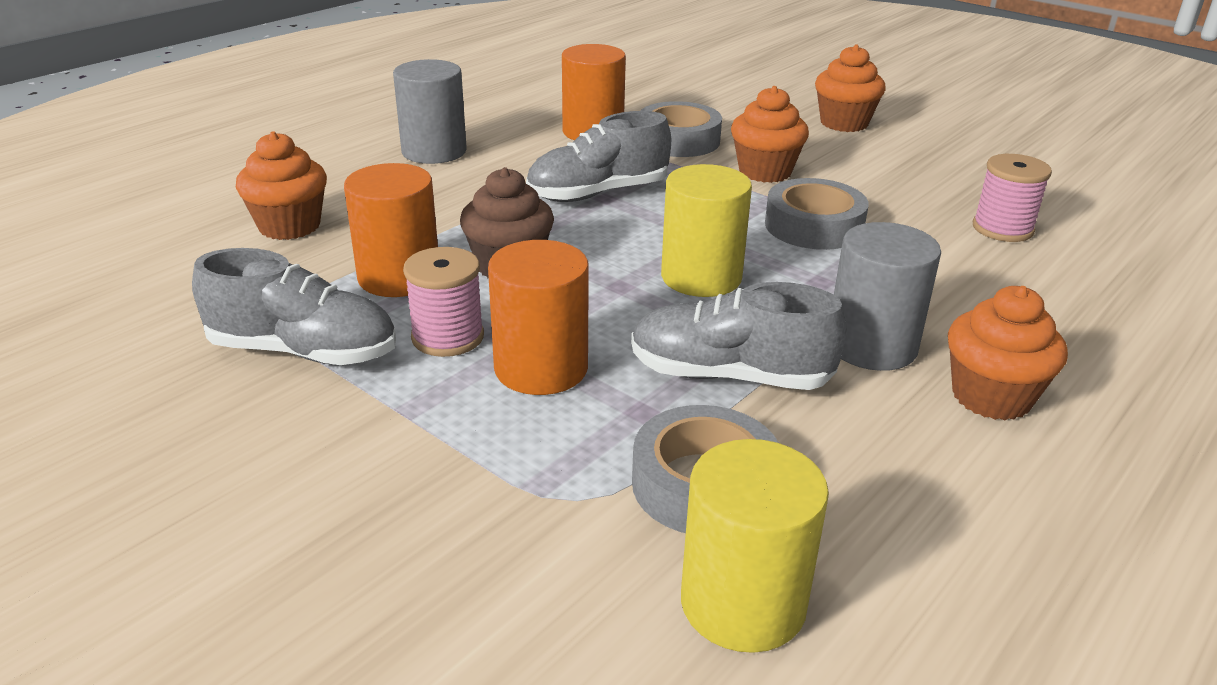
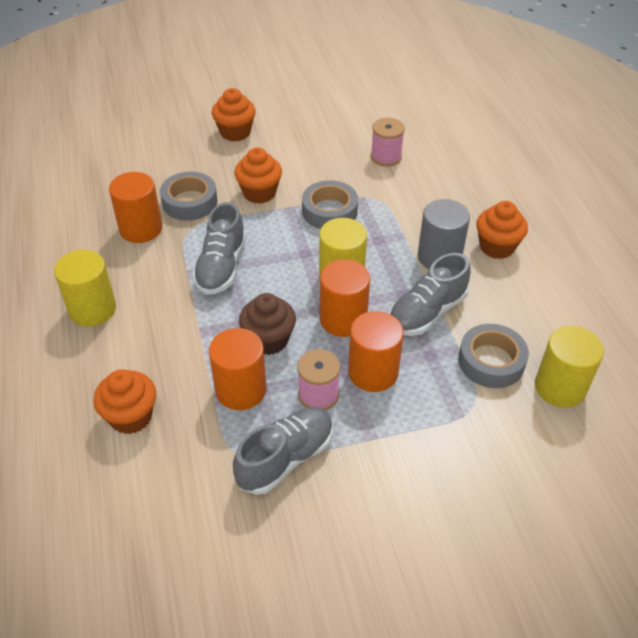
camera: 55 degrees left, 15 degrees up
grey cylinder [393,59,467,164] -> yellow cylinder [54,250,116,326]
none -> orange cylinder [320,259,370,337]

